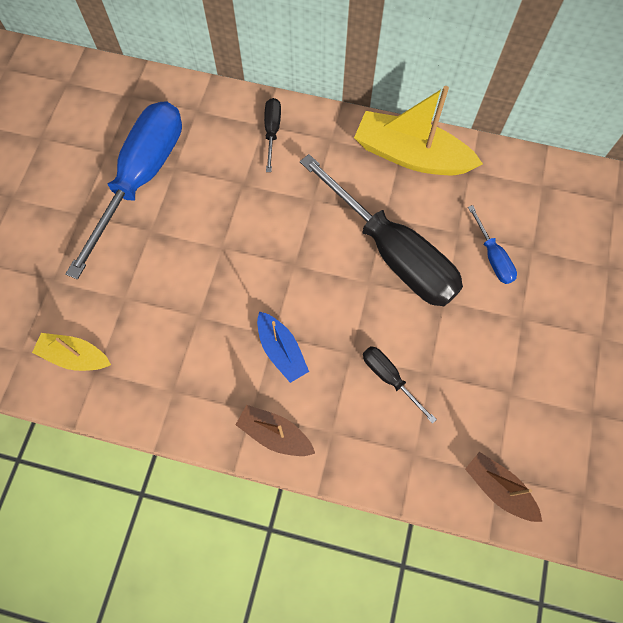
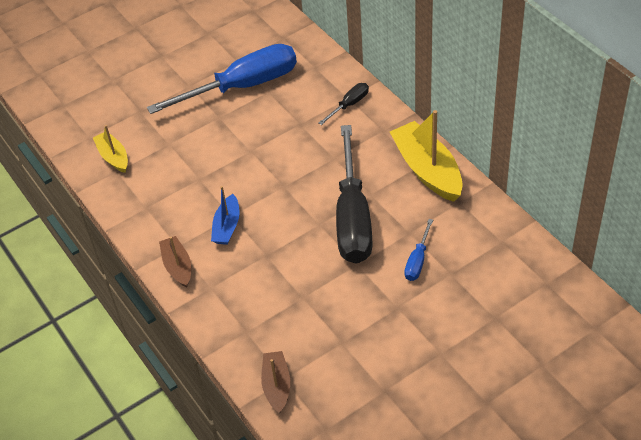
camera: 45 degrees right, 20 degrees down
black screwdriver [363,346,437,424] -> none

